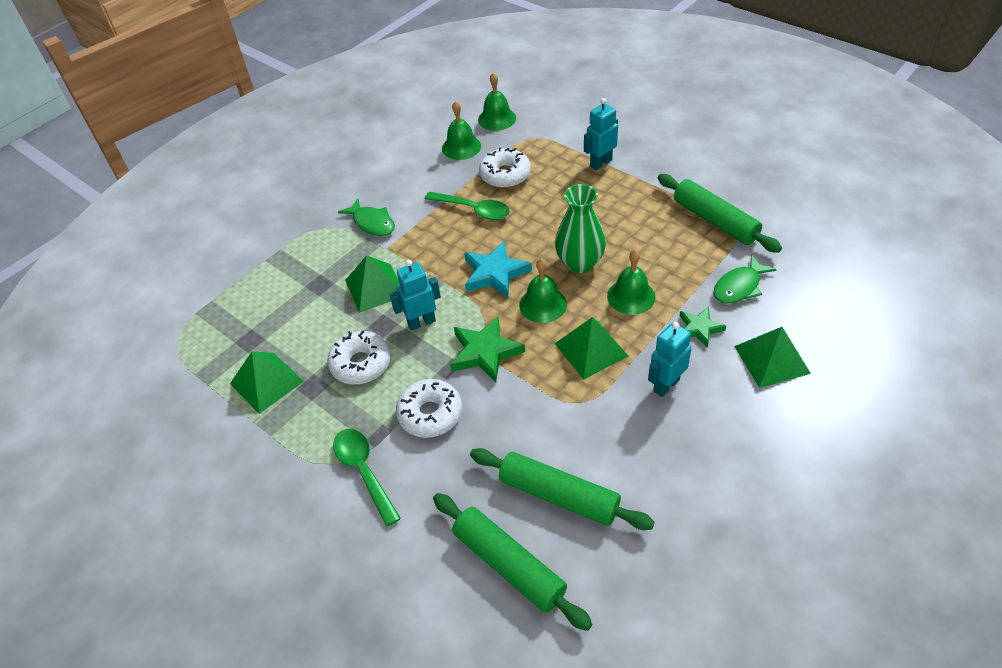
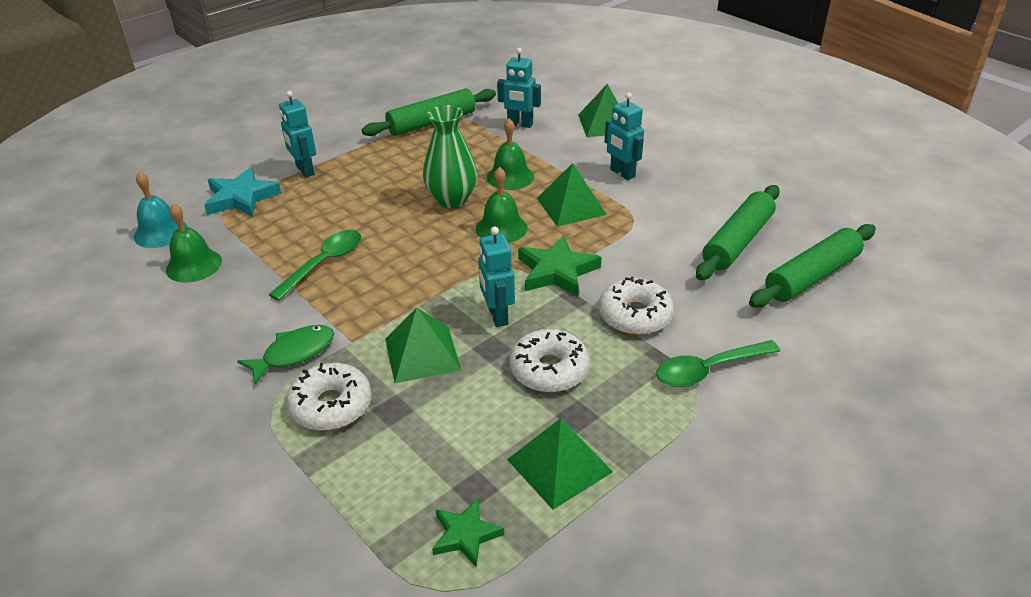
camera: 85 degrees left, 10 degrees down
turquoise star [464,241,532,298] -> turquoise star moved to [204,167,281,217]
green bell [478,73,516,131] -> turquoise bell [134,172,187,248]
white donut [479,148,531,188] -> white donut moved to [287,363,372,431]
green star [680,307,726,348] -> green star moved to [432,498,504,567]
green fish [713,255,777,304] -> turquoise robot [497,48,541,128]

